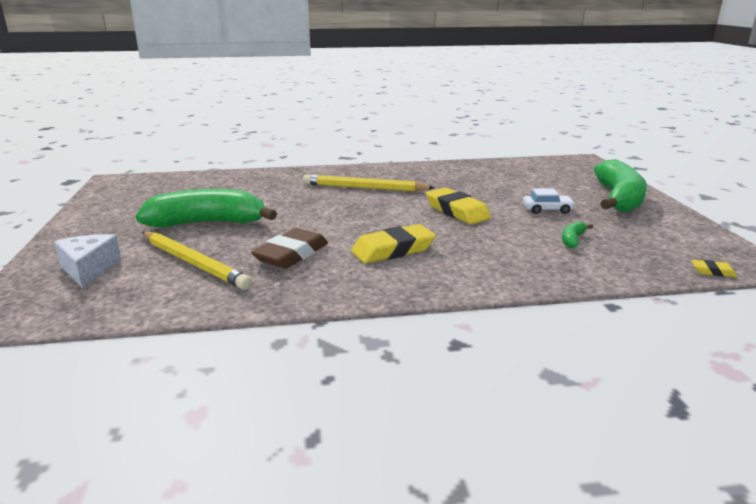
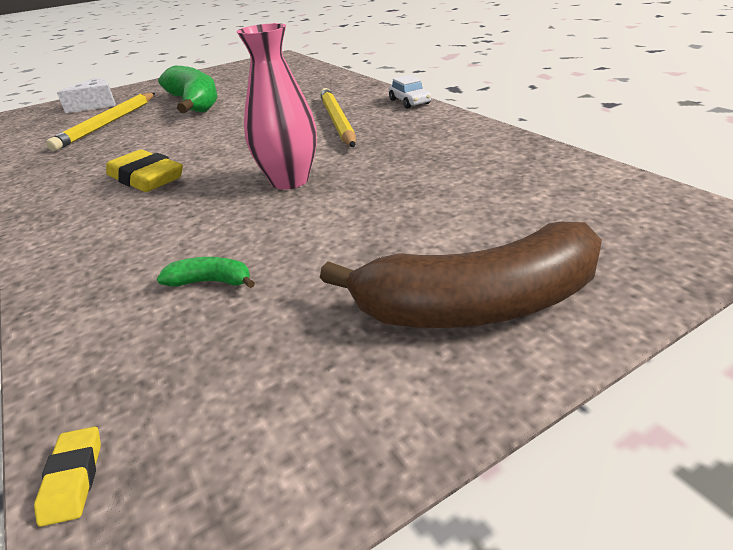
camera: 70 degrees right, 10 degrees up
brown eraser [251,228,328,269] -> none
yellow eraser [426,187,491,224] -> pink vase [236,23,317,189]
white car [523,189,575,214] -> white car moved to [389,75,431,109]
green banana [594,159,647,212] -> brown banana [320,222,602,328]

